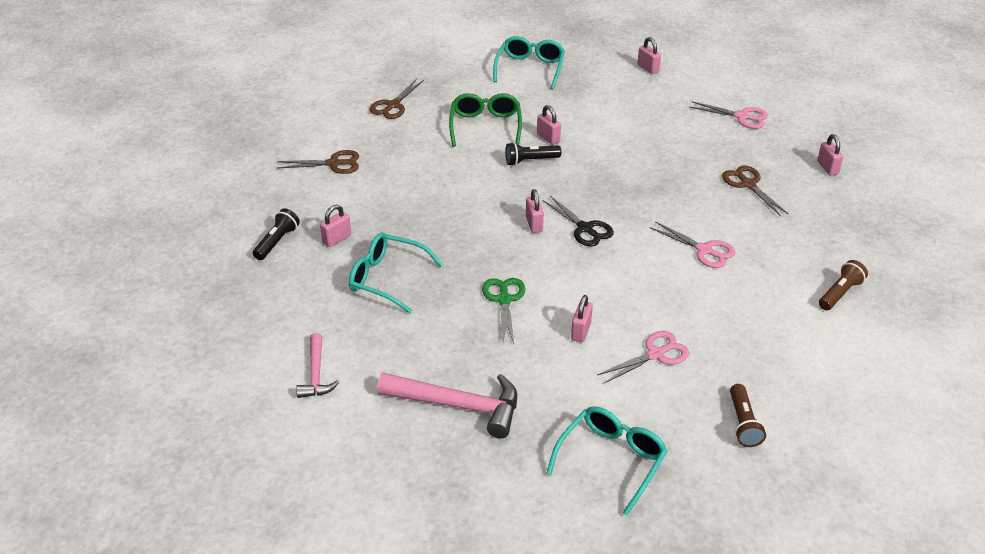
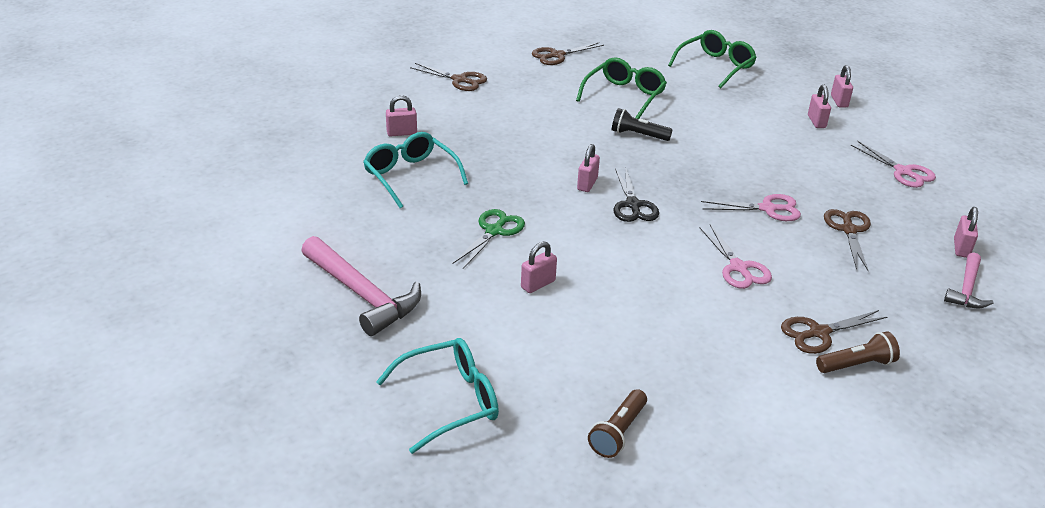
camera: 30 degrees right, 5 degrees down
black flashlight [253,208,300,260] -> none
pink hammer [296,333,339,398] -> pink hammer moved to [944,253,993,308]
turquoise glasses [493,36,565,90] -> green glasses [668,30,757,88]
pink padlock [537,105,561,145] -> pink padlock moved to [808,85,831,128]
pink scissors [597,331,689,383] -> pink scissors moved to [701,194,801,221]
none -> brown scissors [781,310,887,354]

